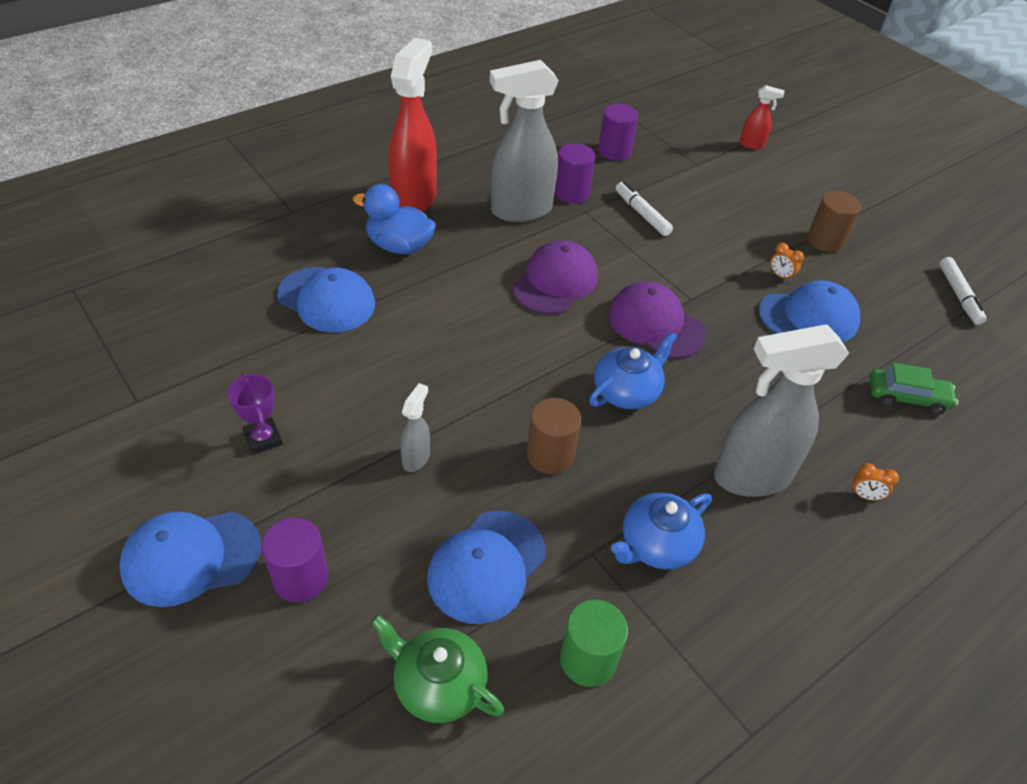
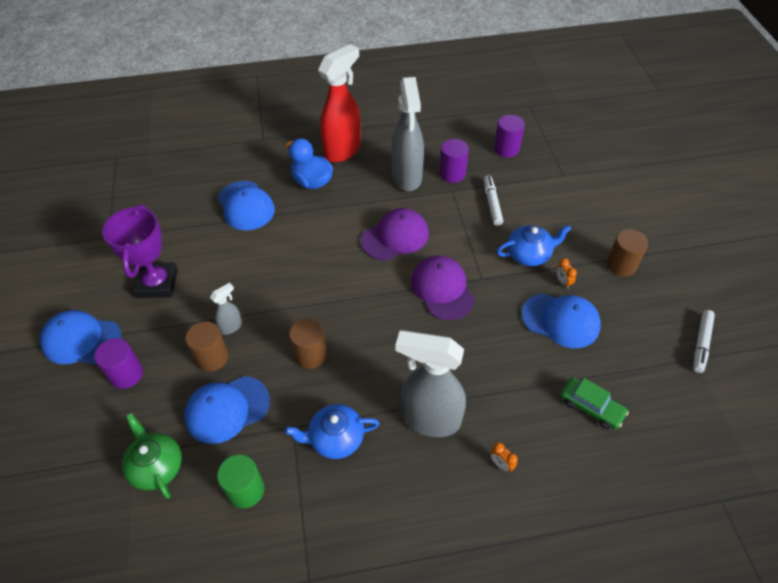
camera: 30 degrees right, 5 degrees up
purple trophy [227,373,283,455] -> purple trophy [102,204,178,298], size x1.86
grey spray bottle [490,60,559,222] -> grey spray bottle turned 105 degrees counterclockwise [392,77,424,191]
blue teapot [589,332,677,409] -> blue teapot moved to [497,225,571,266]
red spray bottle [740,85,784,149] -> none
none -> brown cylinder [185,321,229,372]

